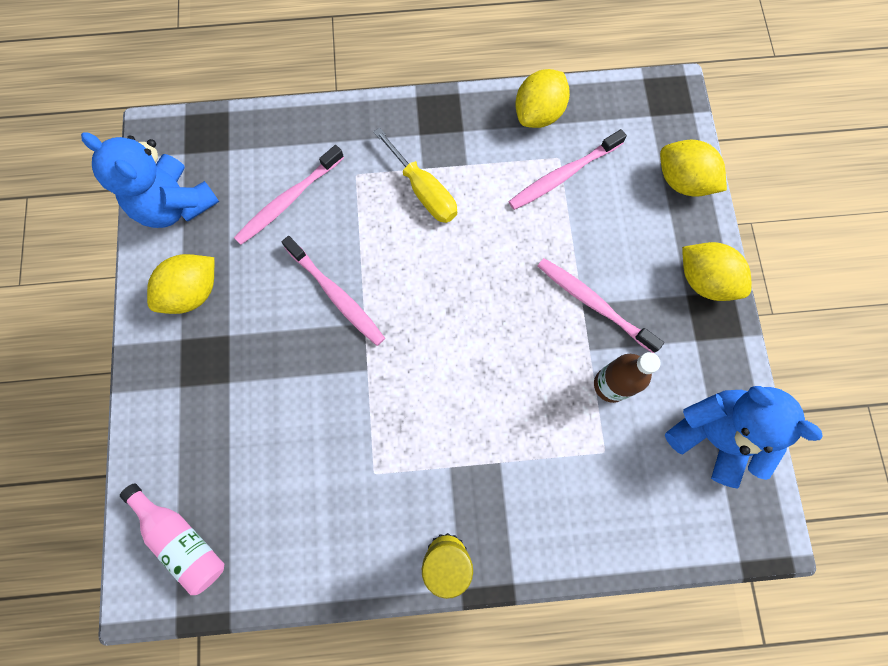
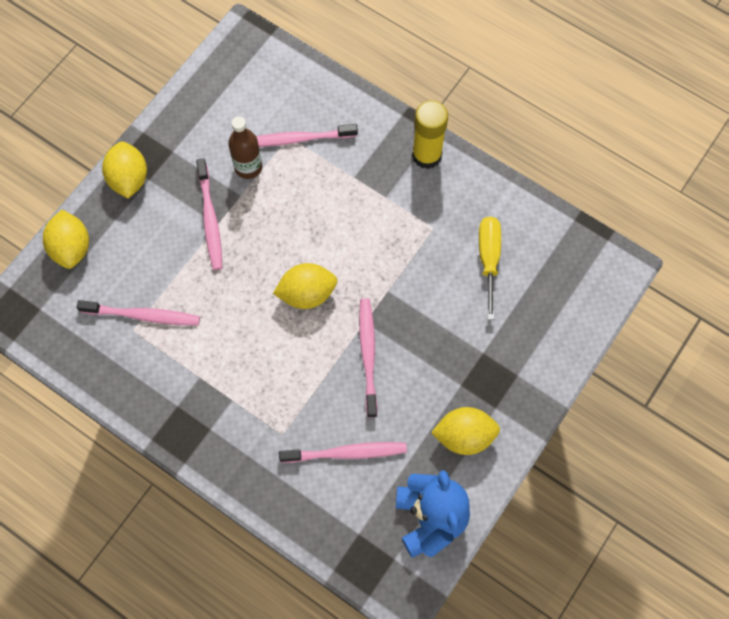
camera: 140 degrees left, 5 degrees down
pink bottle [120,483,224,595] -> none
yellow screwdriver [374,128,457,223] -> yellow screwdriver moved to [479,217,501,320]
yellow lemon [515,69,570,128] -> yellow lemon moved to [273,263,337,309]
blue teddy bear [665,386,823,489] -> none
none -> pink toothbrush [256,124,358,147]

